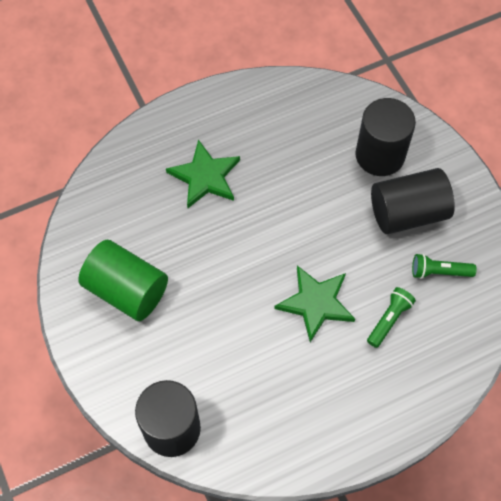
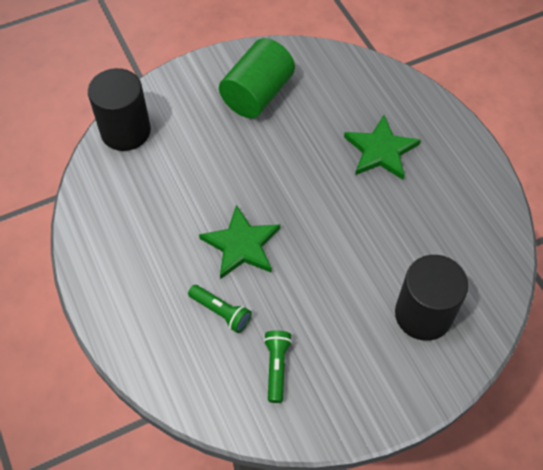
camera: 90 degrees right, 5 degrees down
black cylinder [371,168,455,234] -> none

